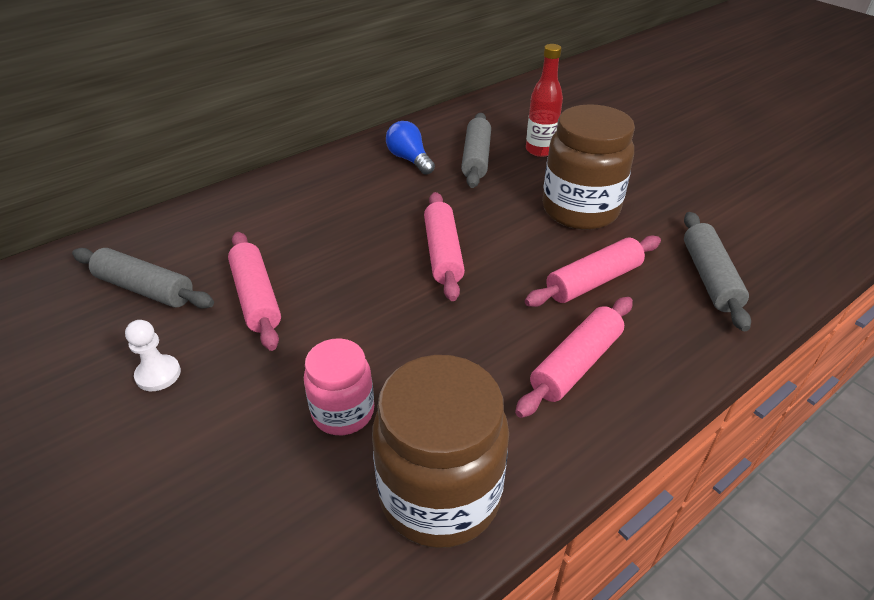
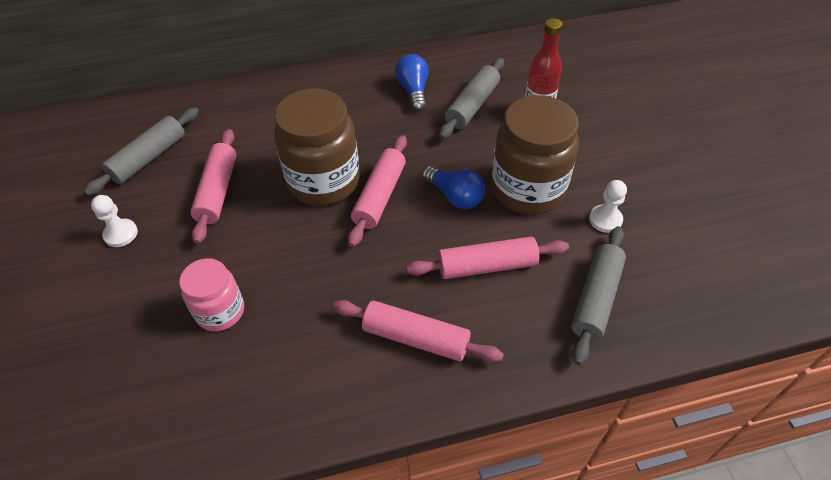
camera: 25 degrees right, 10 degrees up
grey rolling pin [72,248,214,309] -> grey rolling pin turned 75 degrees clockwise [84,107,199,196]
brown jar [372,355,509,548] -> brown jar moved to [274,88,360,206]
pink rolling pin [515,297,633,418] -> pink rolling pin turned 45 degrees clockwise [333,300,504,362]
none -> blue light bulb [422,166,485,209]
none -> white pawn [589,180,627,233]

